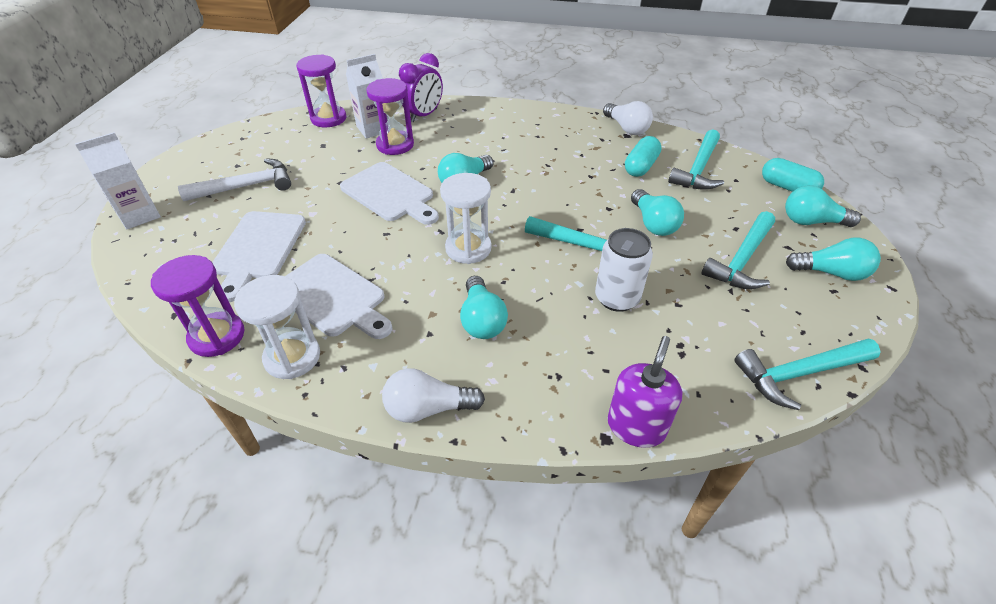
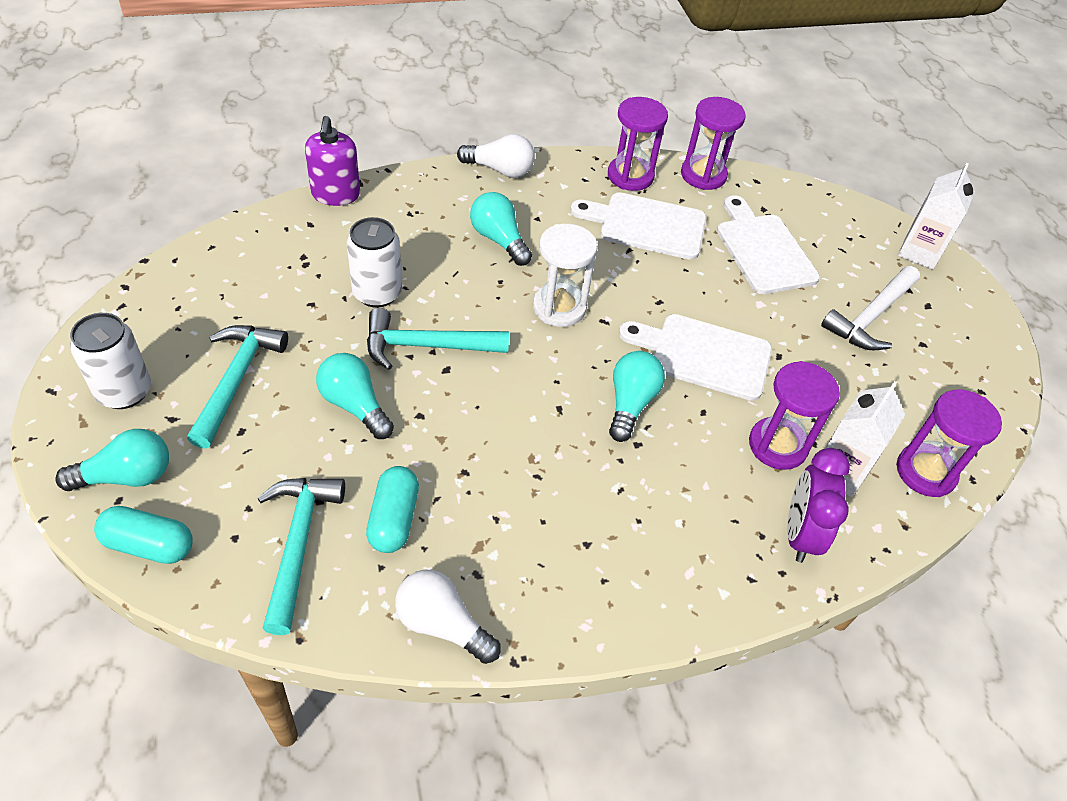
camera: 150 degrees right, 5 degrees up
white hourglass [234,275,320,379] -> purple hourglass [608,97,668,191]
white light bulb [382,368,485,423] -> white light bulb turned 45 degrees clockwise [457,134,535,178]
turquoise hammer [734,339,881,410] -> none
turquoise light bulb [786,238,881,281] -> white can [70,313,151,409]

